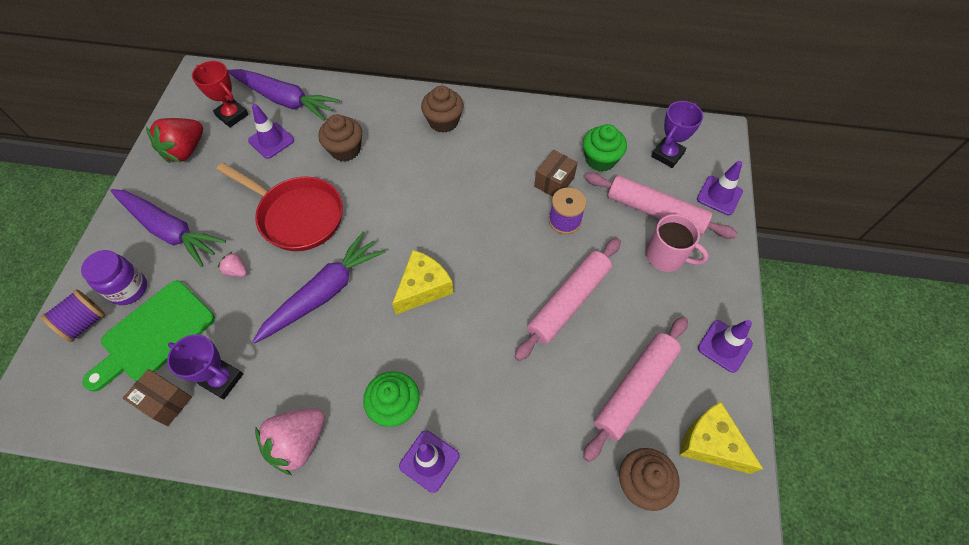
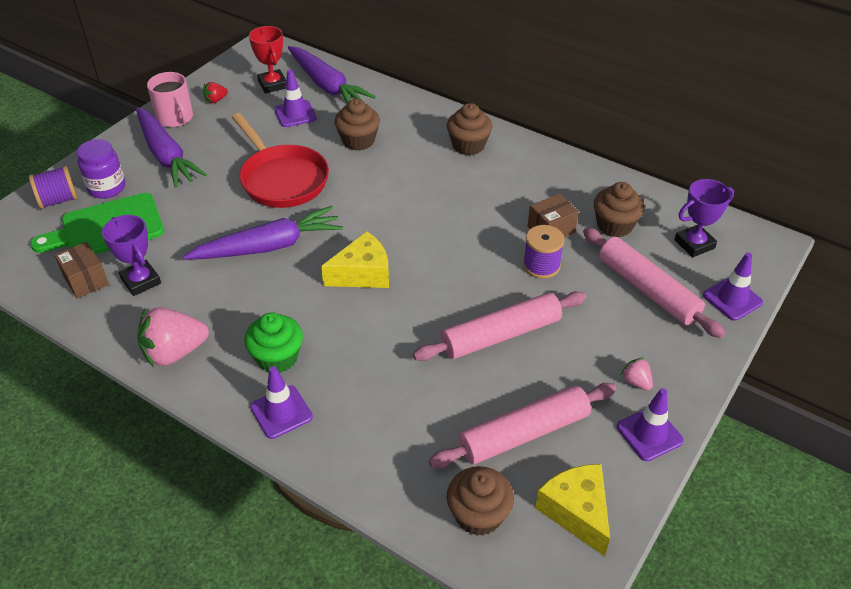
camera: 25 degrees right, 15 degrees down
red strawberry [146,118,203,163] -> red strawberry [203,82,228,103], size x0.48
pink strawberry [218,252,247,277] -> pink strawberry moved to [621,358,653,391]
green cupcake [583,124,627,172] -> brown cupcake [594,182,645,238]
pink mug [646,214,709,272] -> pink mug moved to [147,72,193,127]

